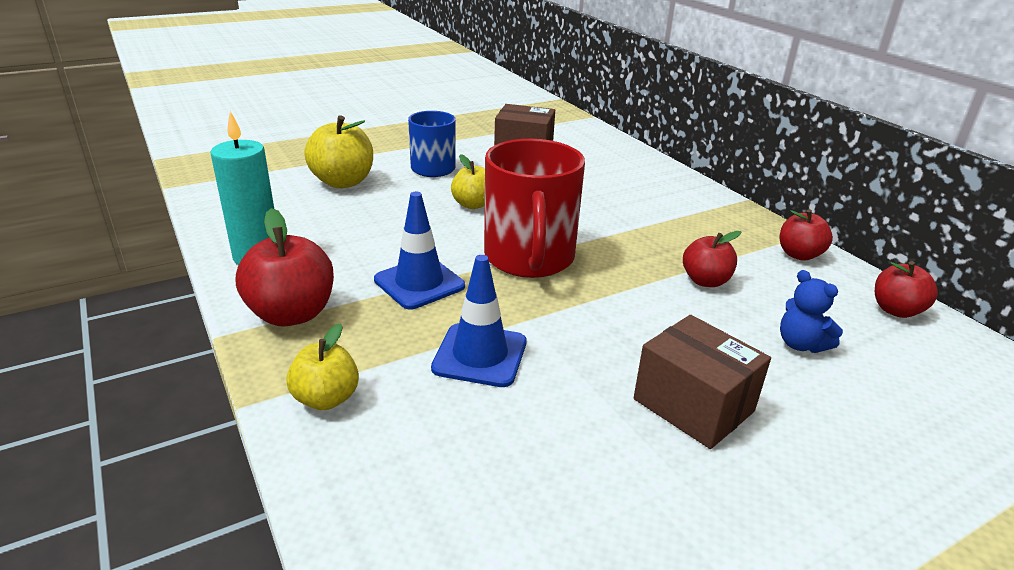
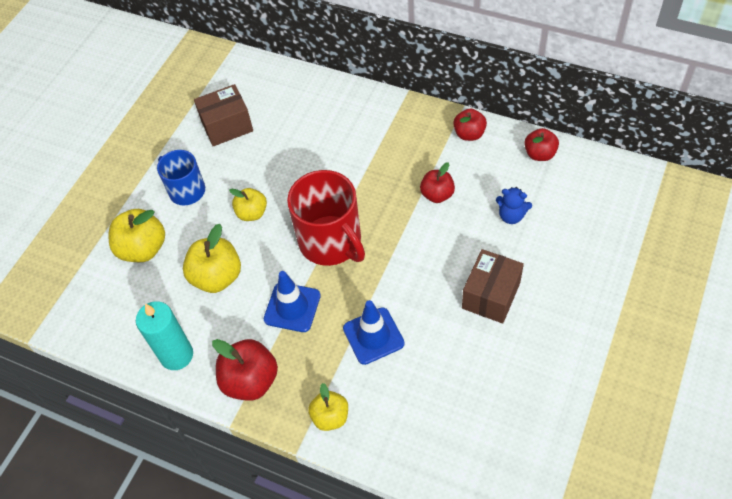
camera: 30 degrees left, 25 degrees up
brown box [634,315,771,449] -> brown box turned 75 degrees counterclockwise [462,249,524,324]
none -> yellow apple [183,224,241,293]

